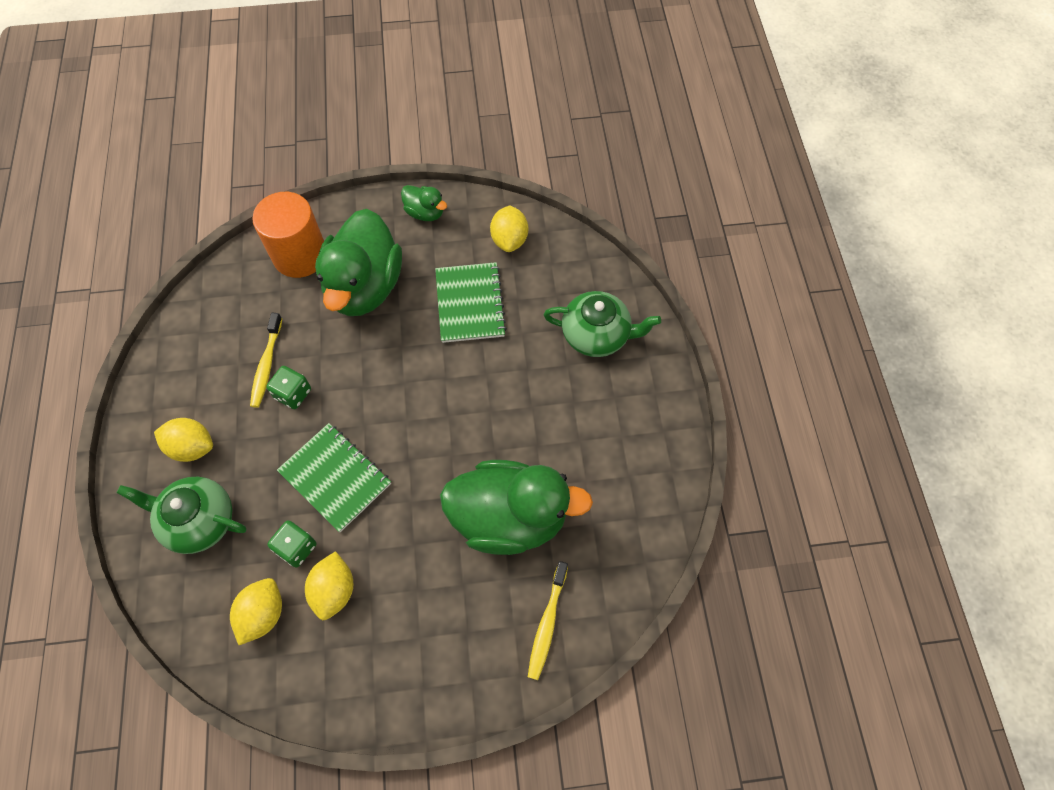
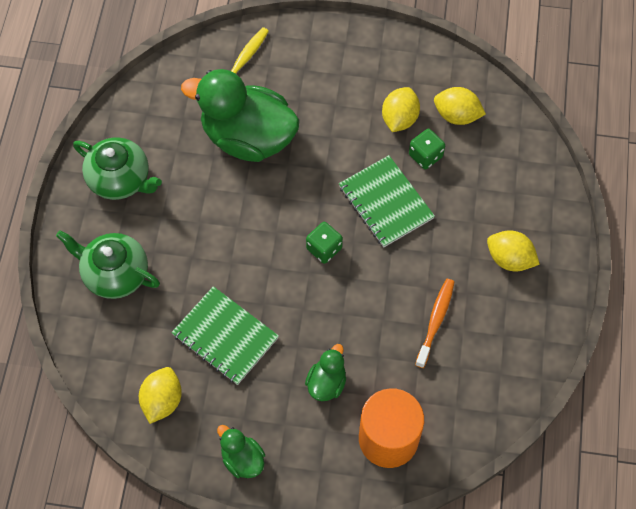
camera: 165 degrees left, 0 degrees up
green teapot [117,477,246,554] -> green teapot moved to [73,137,162,200]
yellow lemon [230,578,282,645] -> yellow lemon turned 75 degrees clockwise [434,87,486,125]
yellow toothbrush [250,313,282,408] -> orange toothbrush [415,279,454,368]
green dice [266,366,311,409] -> green dice moved to [306,222,343,264]
green duck [315,209,402,316] -> green duck [305,344,346,401], size x0.45
green notebook [435,262,507,343] -> green notebook turned 60 degrees counterclockwise [171,286,279,385]

